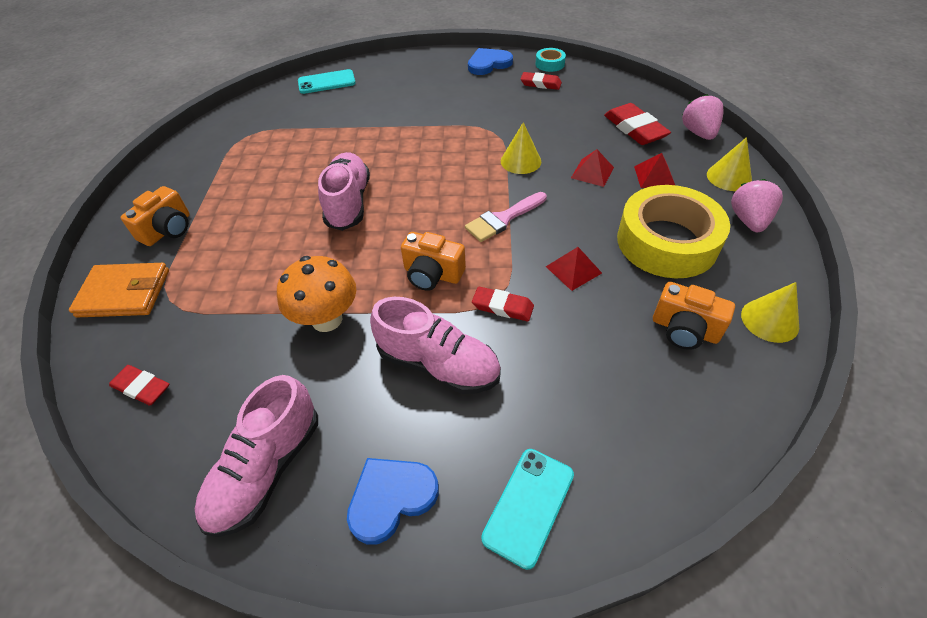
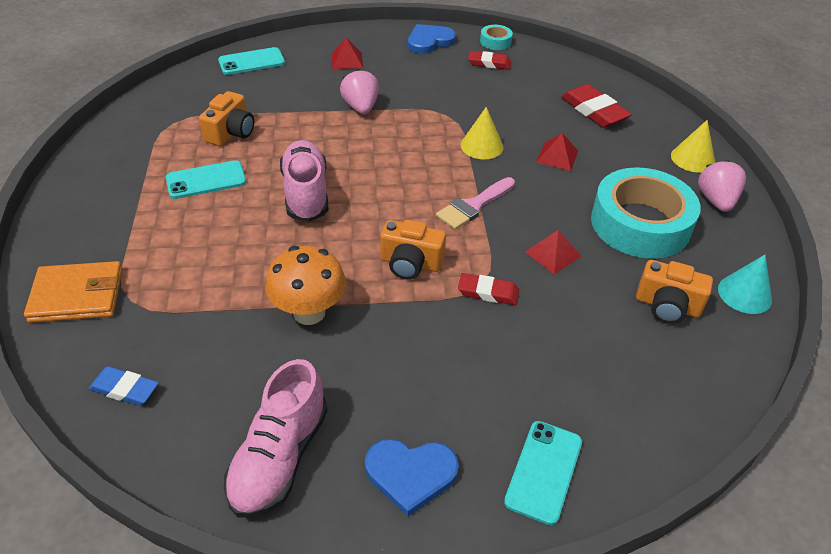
camera: 10 degrees left, 5 degrees down
red eraser [109,365,169,405] -> blue eraser [89,366,159,406]
orange camera [121,186,190,246] -> orange camera moved to [199,91,254,146]
blue heart [347,458,439,545] -> blue heart turned 135 degrees counterclockwise [365,439,459,517]
pink shoe [370,297,501,394] -> none
yellow tape [617,185,730,278] -> turquoise tape [591,167,700,259]
red pyramid [634,153,675,188] -> red pyramid moved to [332,38,363,69]
pink strawberry [682,94,724,140] -> pink strawberry moved to [340,69,379,114]
yellow cone [741,282,799,343] -> turquoise cone [718,255,772,314]
none -> turquoise phone [166,160,246,199]

